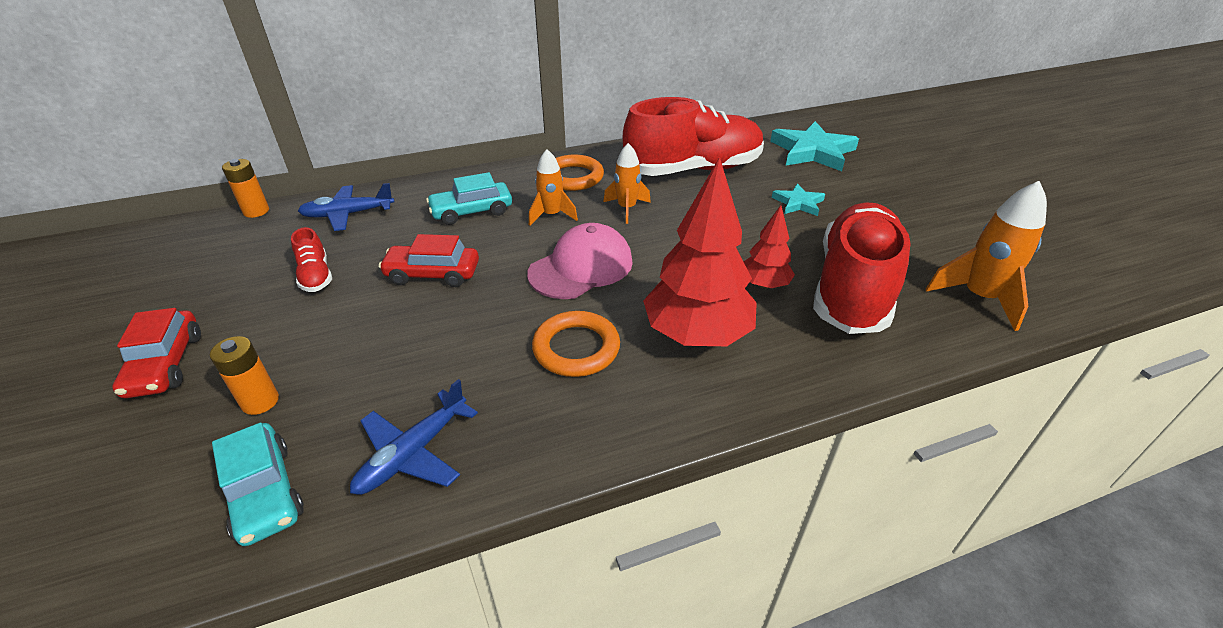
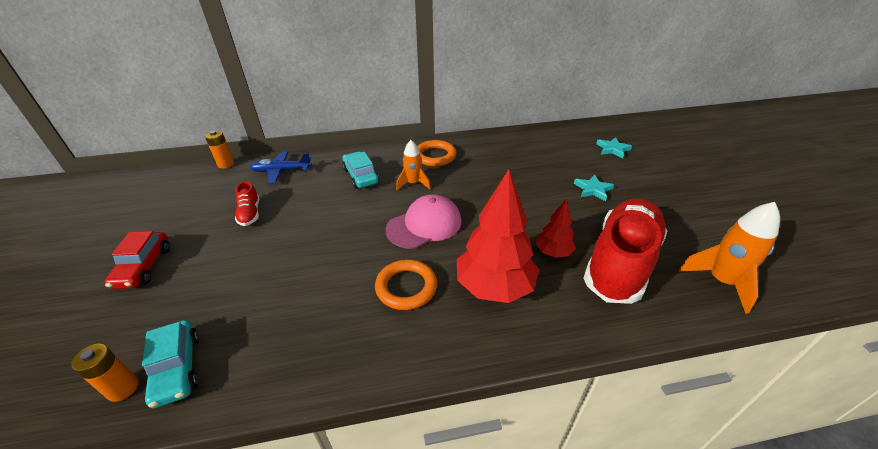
camera: 10 degrees right, 0 degrees up
orange battery [210,336,279,415] -> orange battery moved to [71,344,138,402]
blue plane [350,379,478,495] -> none
red car [379,234,479,287] -> none
turquoise car [426,172,512,225] -> turquoise car turned 75 degrees clockwise [342,151,379,189]
orange rocket [603,143,651,224] -> none
red shoe [623,97,764,176] -> none
turquoise star [770,121,859,171] -> turquoise star [596,137,632,159], size x0.54

